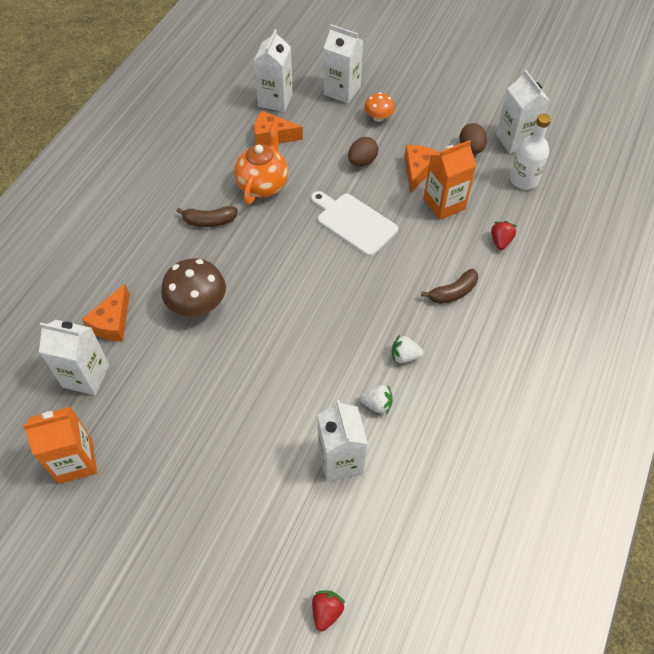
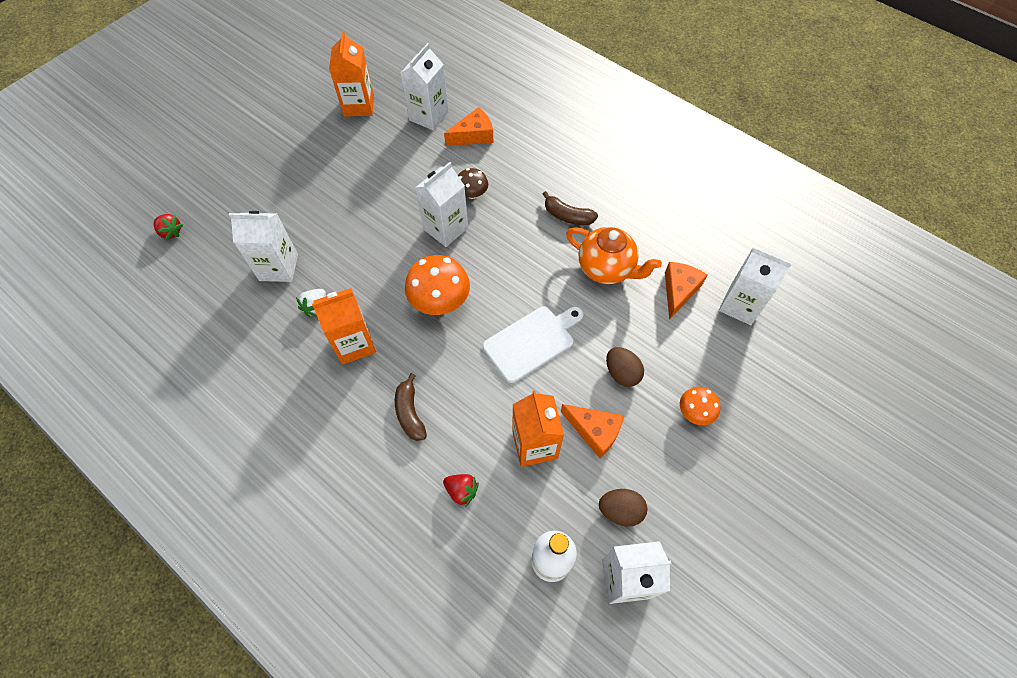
camera: 105 degrees right, 5 degrees up
orange cheese [82,284,129,341] -> orange cheese turned 120 degrees clockwise [444,107,494,146]
brown mushroom [161,258,226,316] -> brown mushroom [458,168,488,199], size x0.57
brown banana [176,206,237,227] -> brown banana turned 75 degrees counterclockwise [543,191,598,225]
white carton [324,24,363,103] -> white carton moved to [415,162,468,247]
white strawberry [392,335,424,363] -> orange carton [312,288,376,365]
none -> orange mushroom [405,255,470,315]

